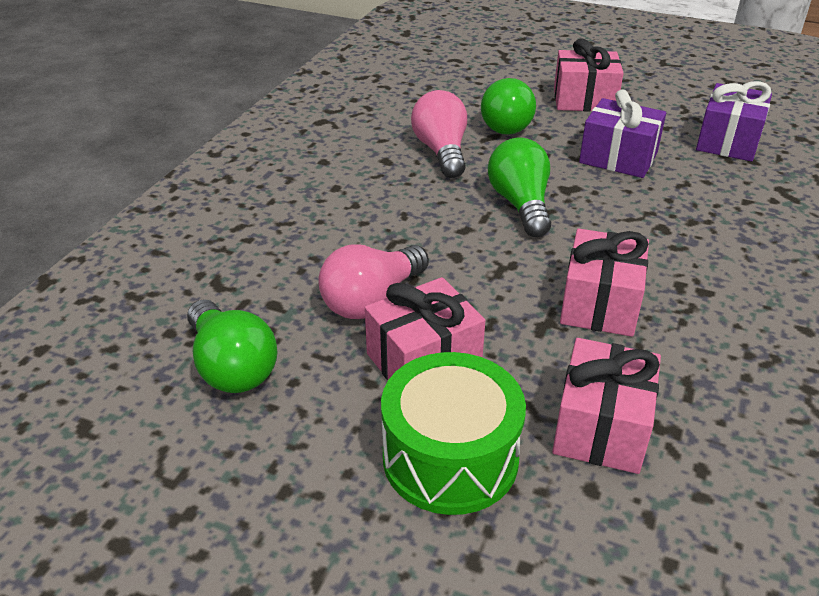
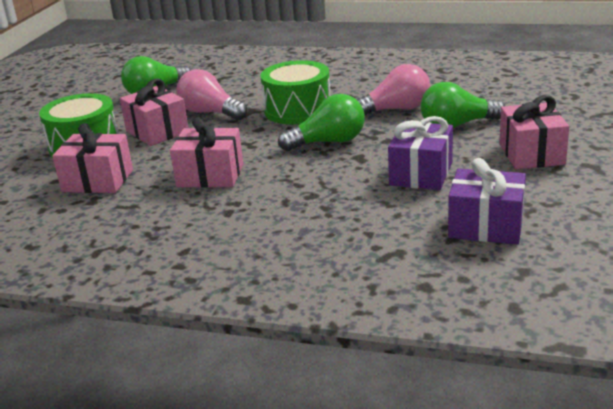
camera: 85 degrees right, 10 degrees down
none -> green drum [261,60,330,124]

